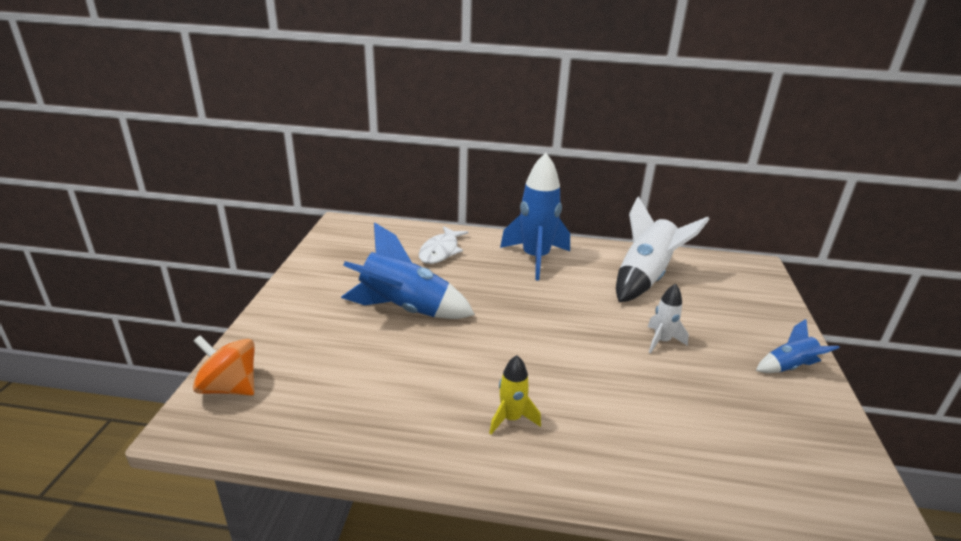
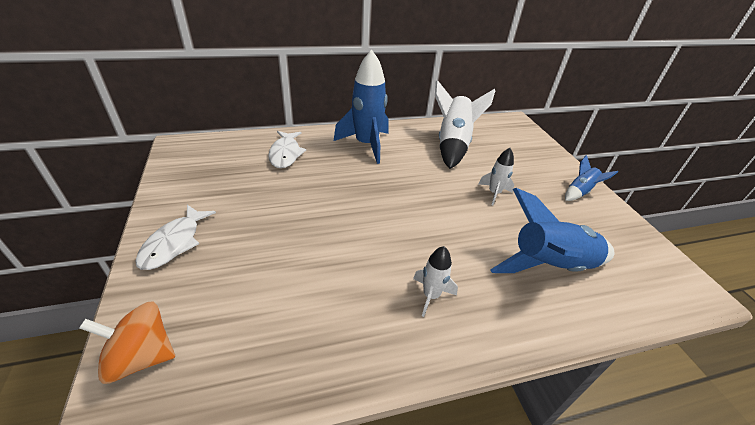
camera: 25 degrees left, 10 degrees up
blue rocket [341,222,475,319] -> blue rocket moved to [490,188,615,273]
yellow rocket [489,355,541,435] -> white rocket [413,246,458,317]
none -> white fish [136,205,216,270]

